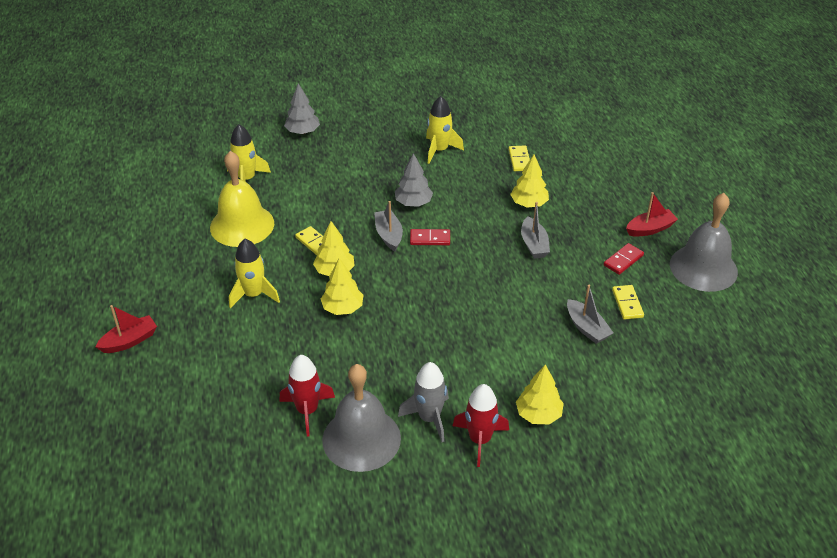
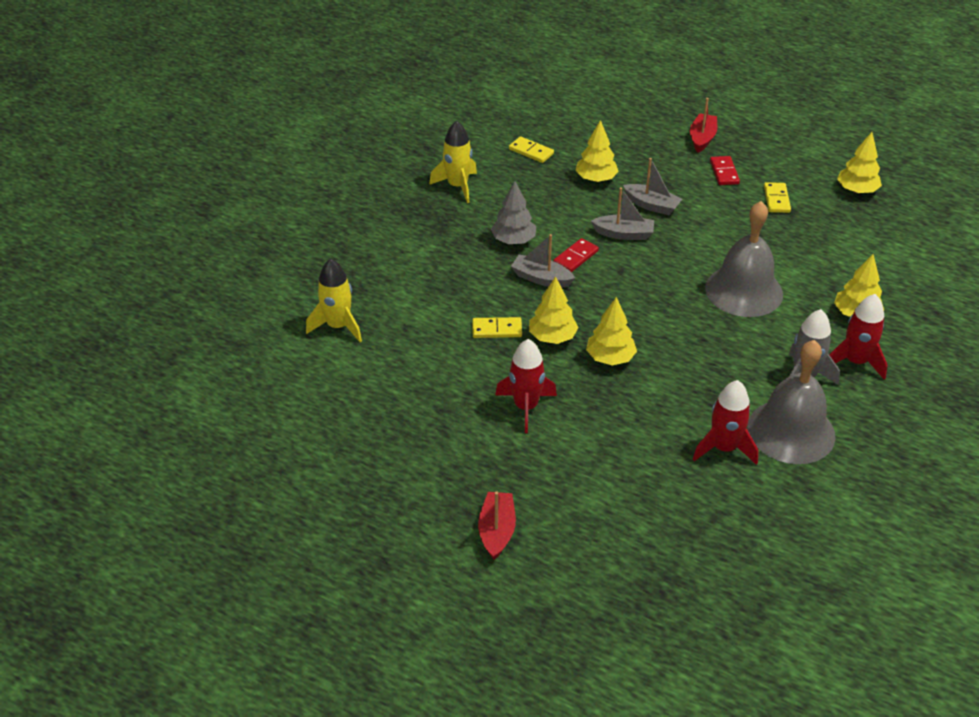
camera: 50 degrees left, 0 degrees up
yellow bell [210,151,274,247] -> none
yellow rocket [229,239,280,308] -> red rocket [495,339,557,433]
grey tree [284,83,320,134] -> none
grey boat [567,285,613,344] -> grey boat moved to [591,188,654,240]
yellow domino [612,285,644,320] -> yellow domino turned 60 degrees clockwise [764,182,791,213]
grey bell [670,193,738,292] -> grey bell moved to [705,201,783,317]
none -> yellow tree [837,132,882,194]

